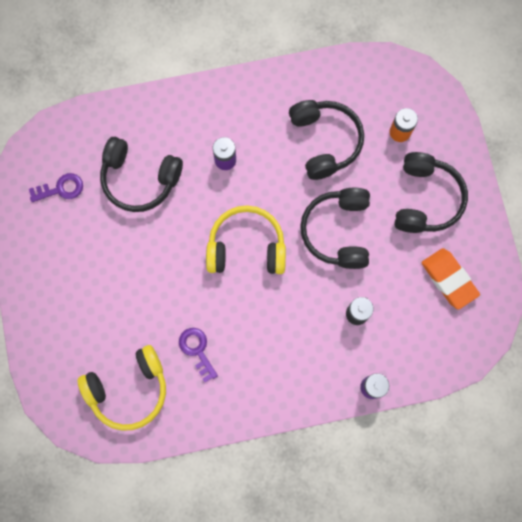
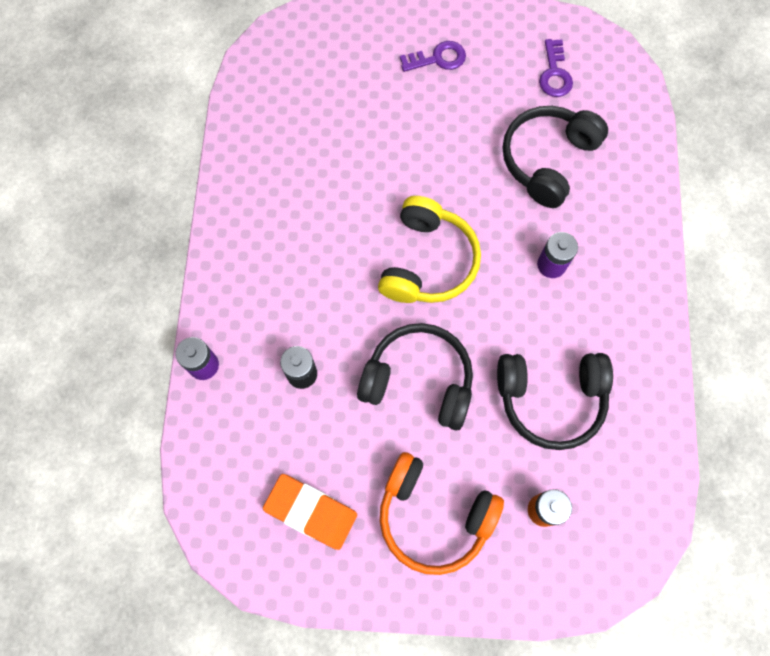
camera: 105 degrees right, 5 degrees down
yellow headphones [77,345,166,431] -> none
purple key [179,328,218,382] -> purple key moved to [400,41,466,72]
black headphones [394,152,468,233] -> orange headphones [380,452,504,575]
orange eraser [421,248,480,310] -> orange eraser turned 45 degrees clockwise [263,474,357,550]

